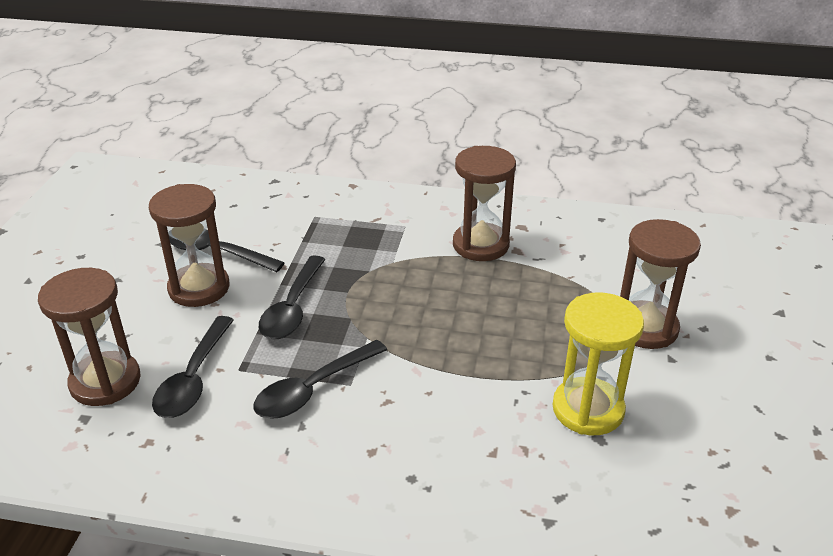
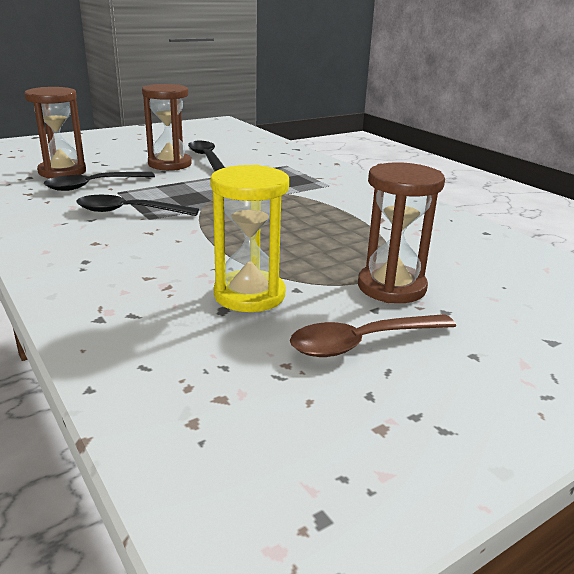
camera: 45 degrees right, 10 degrees down
black spoon [259,255,326,339] -> none
brown hourglass [453,146,516,261] -> none
none -> brown spoon [290,314,456,357]

